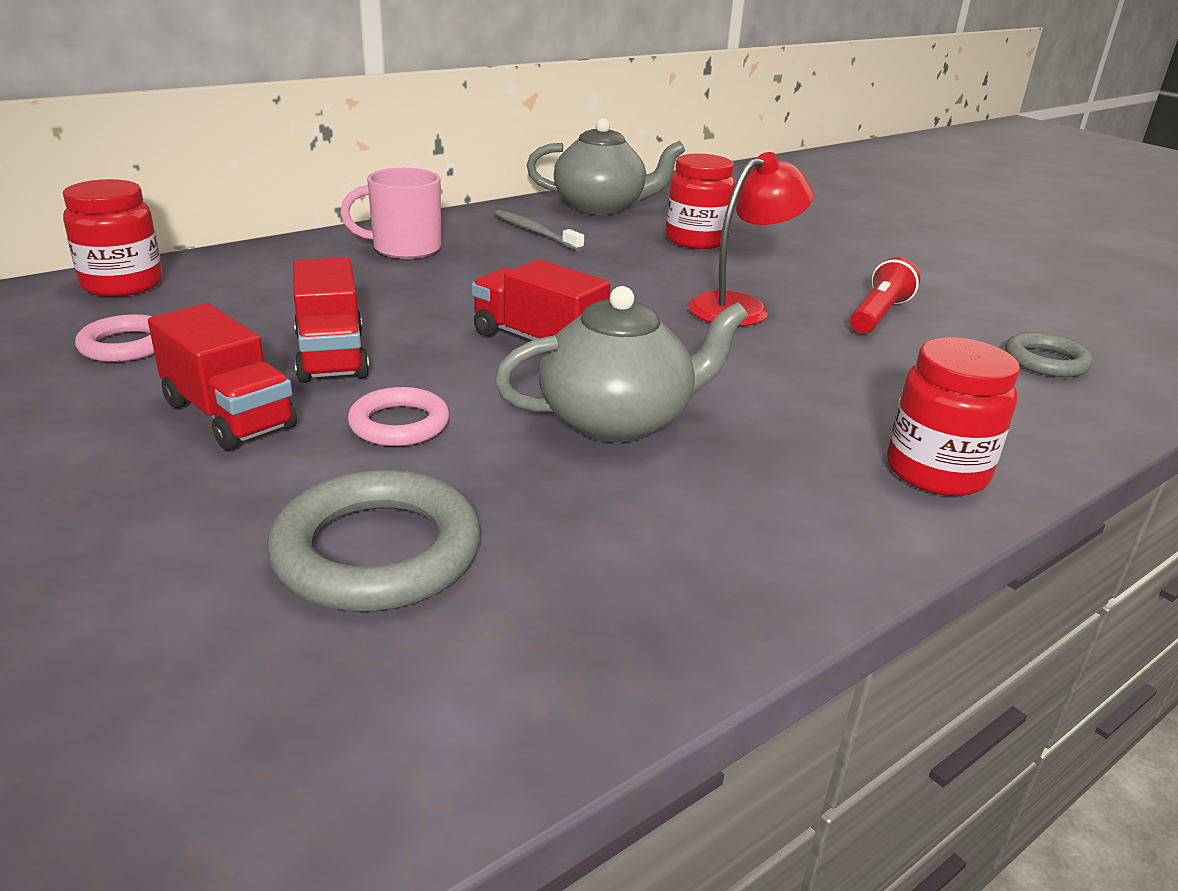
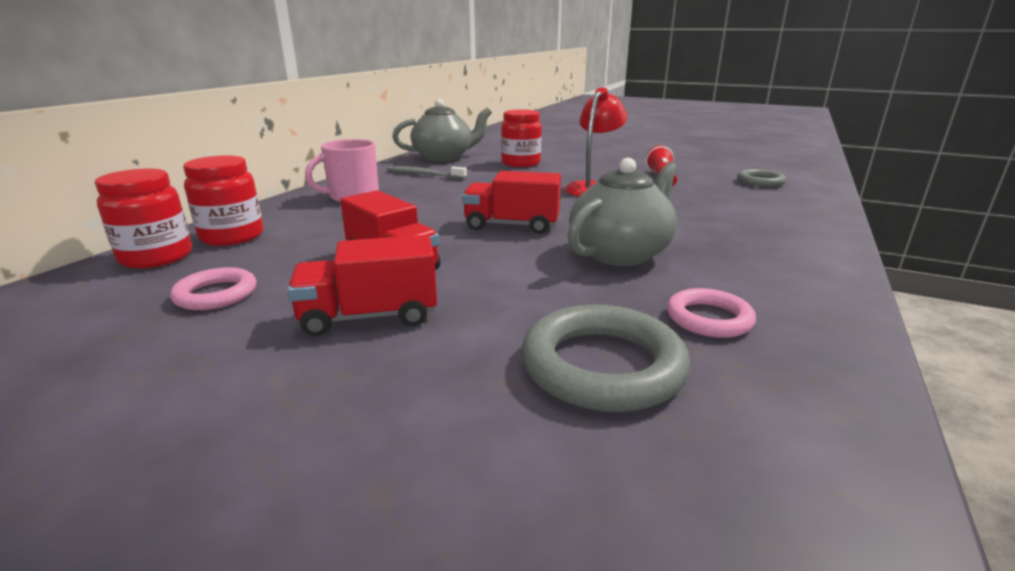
camera: 25 degrees left, 5 degrees down
red truck [148,303,297,450] -> red truck turned 150 degrees clockwise [287,235,437,336]
pink ring [348,387,449,446] -> pink ring moved to [667,288,756,338]
red jar [887,337,1020,496] -> red jar moved to [183,155,263,246]

